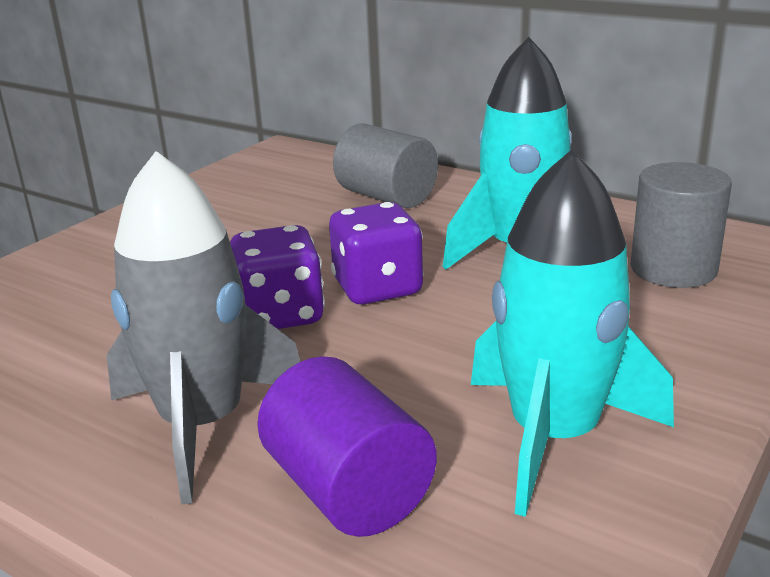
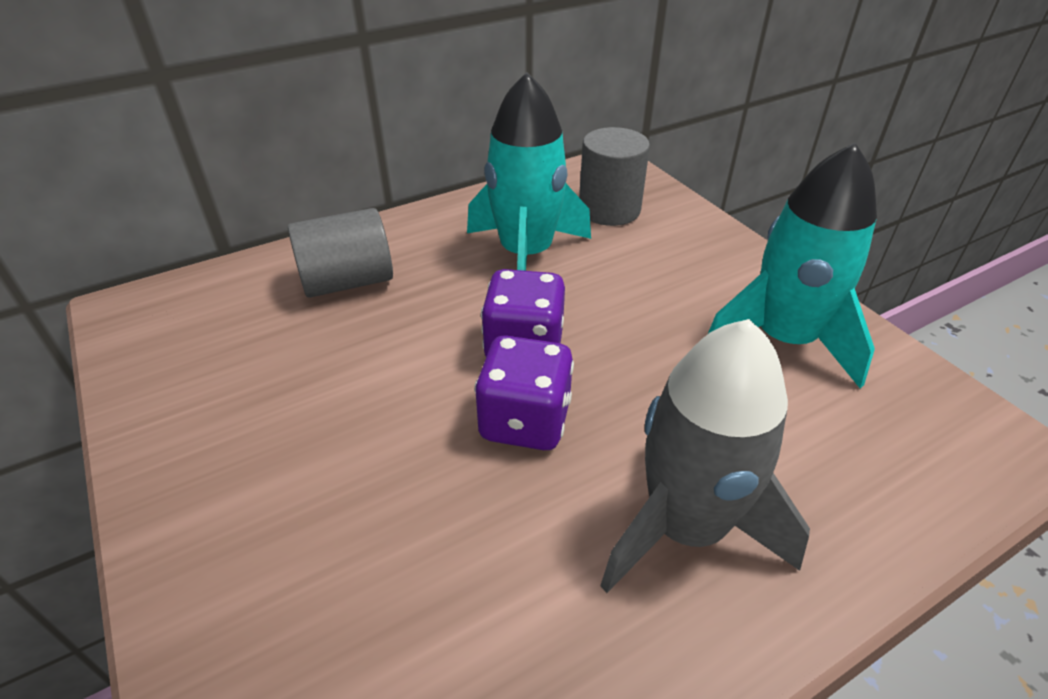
camera: 65 degrees left, 15 degrees up
purple cylinder [257,356,437,537] -> none

